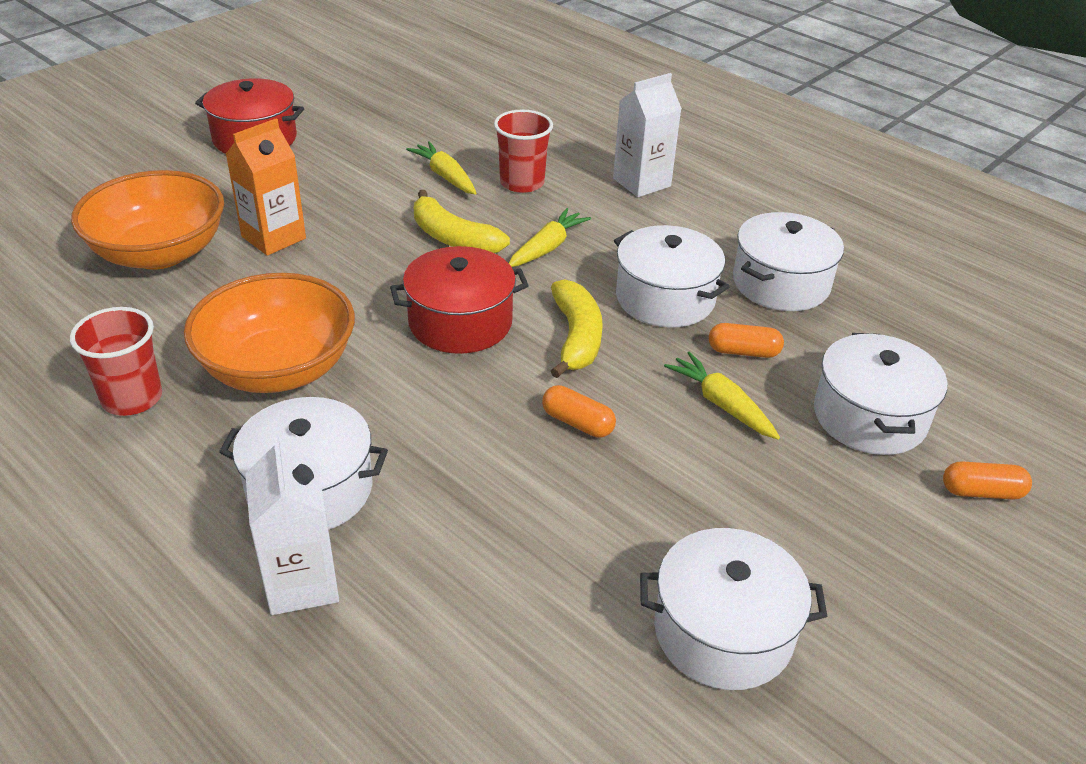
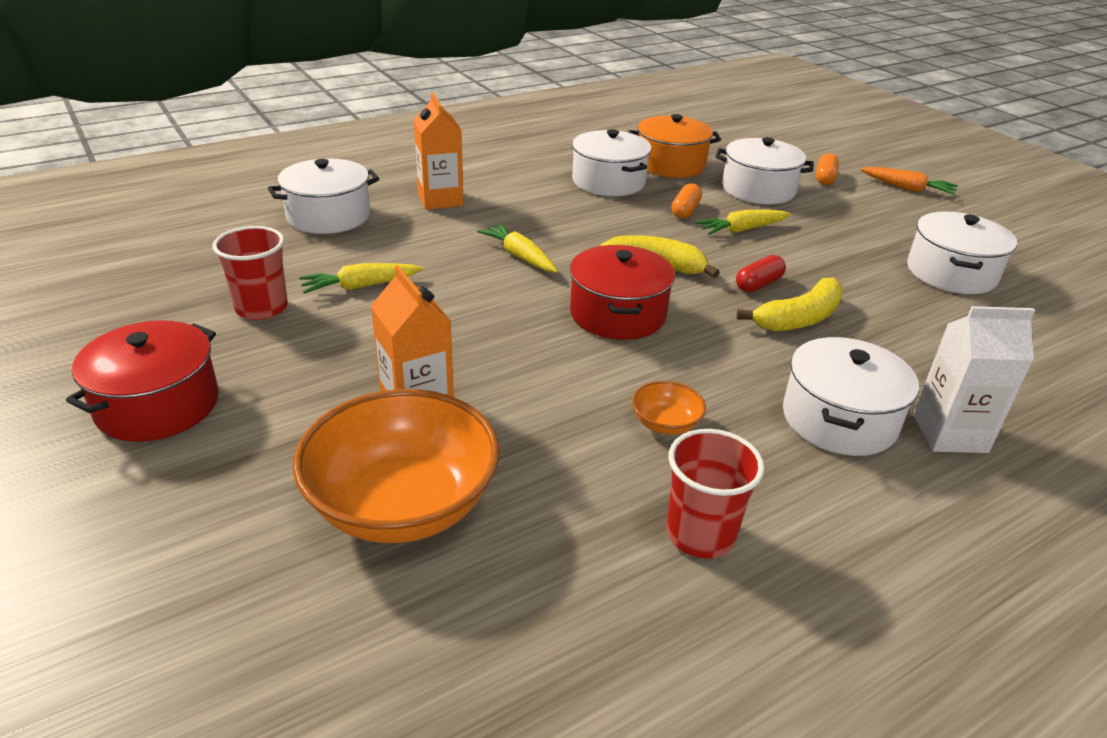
camera: 75 degrees left, 5 degrees down
orange bowl [184,273,355,393] -> orange bowl [632,381,706,435], size x0.43
yellow banana [414,190,510,253] -> yellow banana moved to [736,278,844,331]
red cup [494,110,553,193] -> red cup moved to [212,226,288,320]
orange capsule [542,385,616,438] -> red capsule [736,255,786,292]
white carton [613,73,682,197] -> orange carton [413,93,464,210]
white pot [614,225,730,327] -> white pot moved to [268,158,379,234]
none -> orange pot [628,114,721,178]
none -> orange carrot [861,167,958,195]

